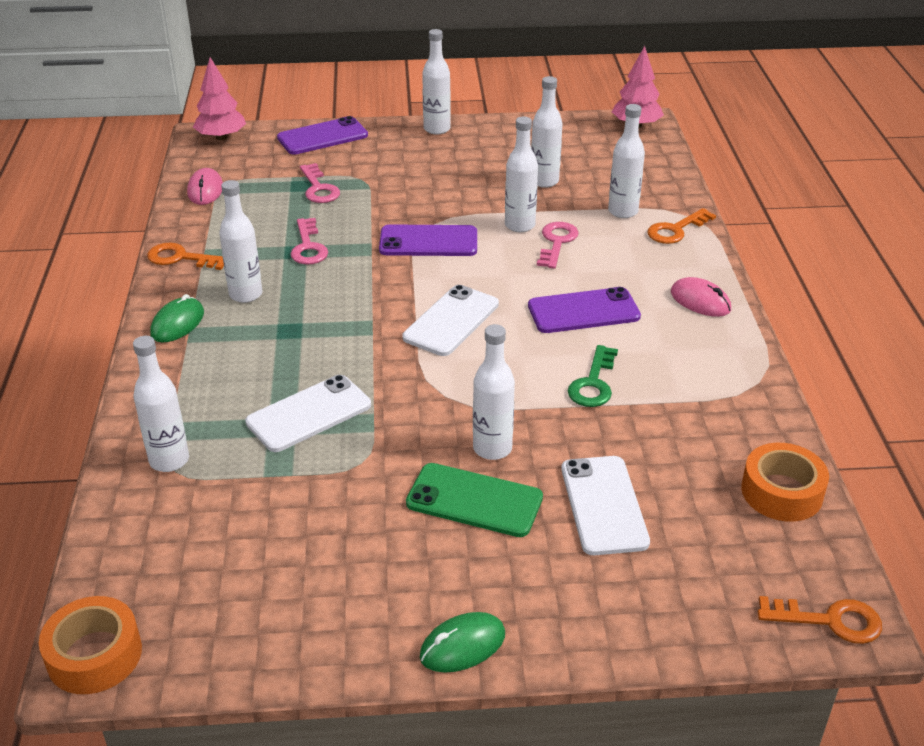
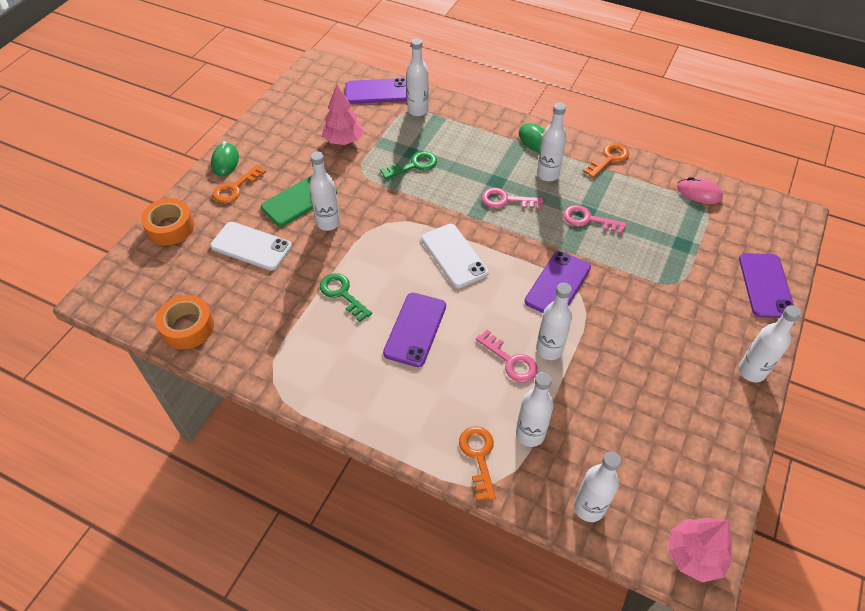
camera: 120 degrees right, 15 degrees up
orange tape [39,596,142,694] -> orange tape moved to [141,198,194,245]
pink tree [193,57,246,140] -> pink tree moved to [322,84,364,145]
white phone [245,375,371,452] -> green key [380,151,437,179]
pink key [300,163,340,203] -> pink key moved to [482,188,543,210]
white bottle [531,76,563,188] -> white bottle moved to [574,451,621,522]
pink mouse [671,277,731,317] -> none
orange key [758,596,882,644] -> orange key moved to [213,165,266,203]
none -> purple phone [345,78,407,104]

